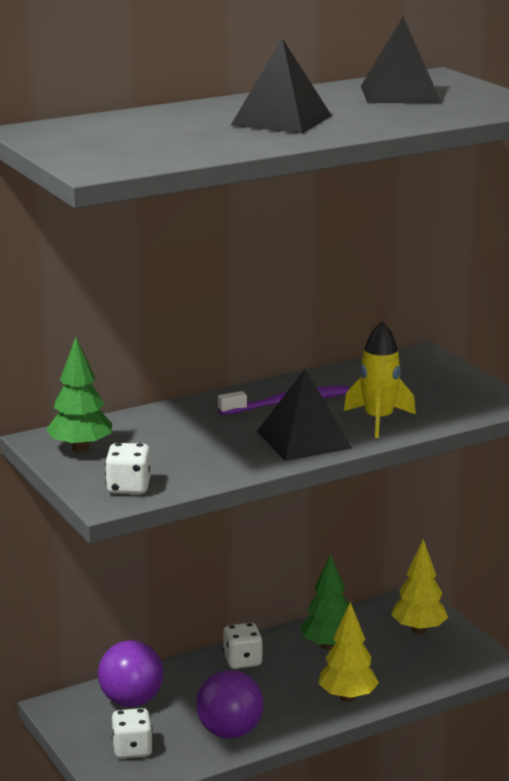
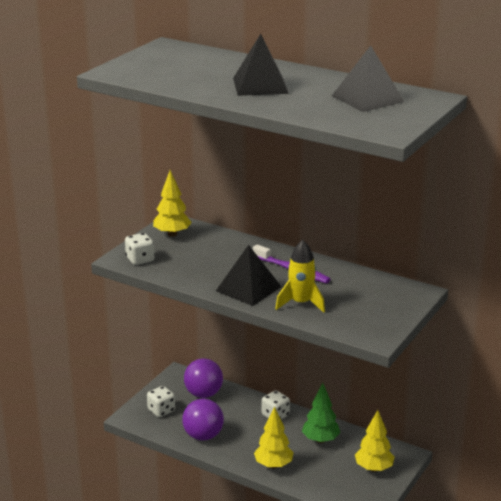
camera: 60 degrees right, 5 degrees up
green tree [46,337,112,453] -> yellow tree [153,170,192,237]

